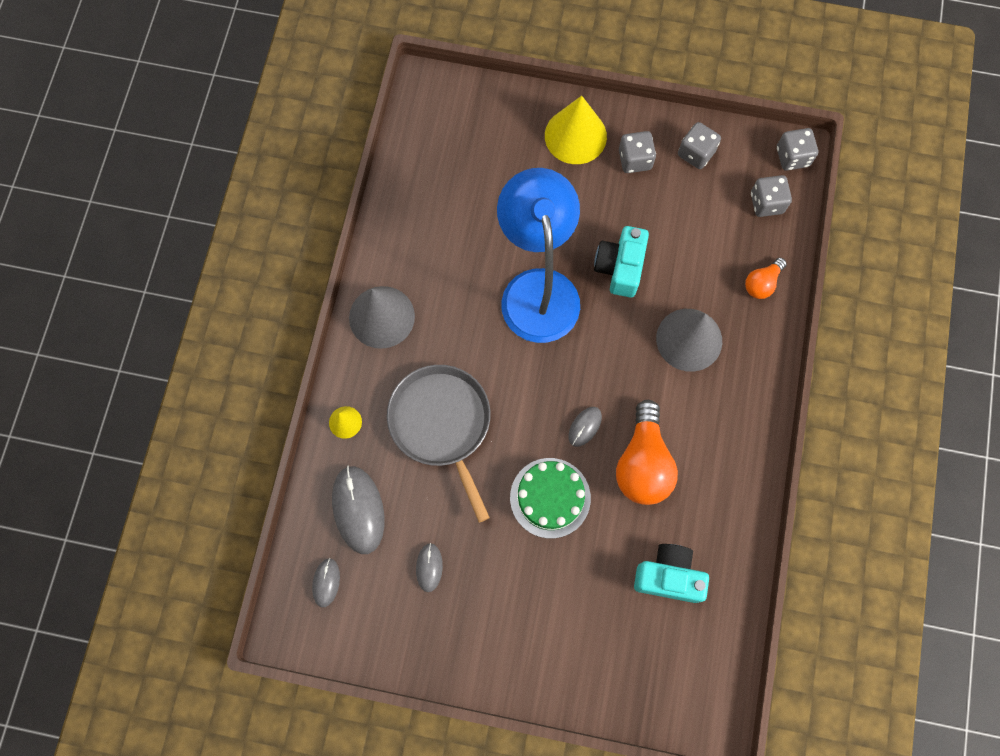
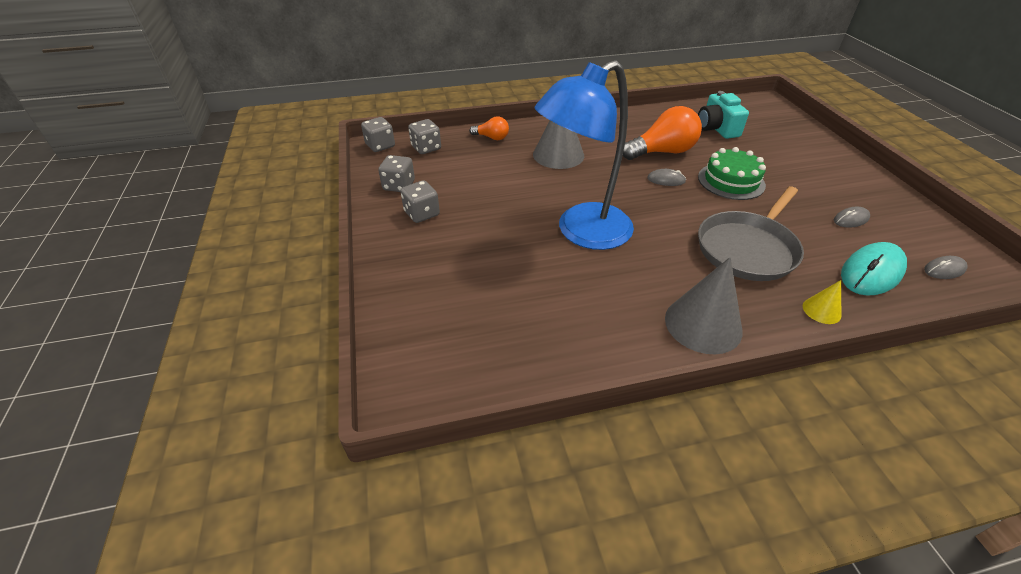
camera: 115 degrees left, 30 degrees down
grey mouse [332,466,384,554] -> turquoise mouse [841,242,907,296]
yellow cone [545,96,607,164] -> none
turquoise camera [594,226,649,297] -> none

